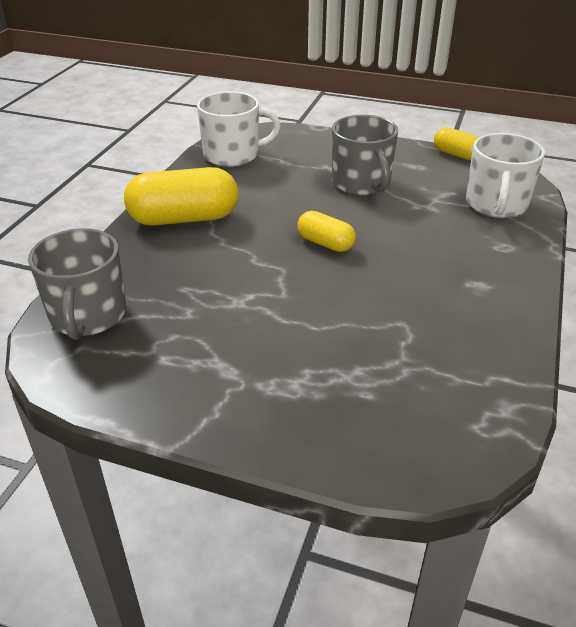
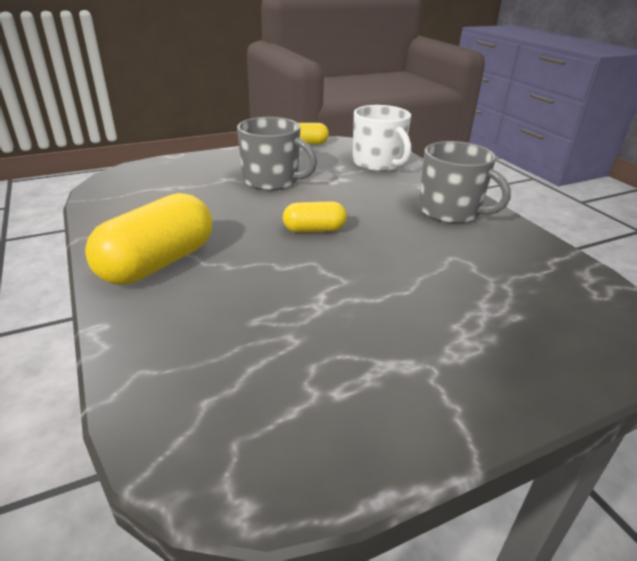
camera: 45 degrees left, 5 degrees down
grey mug [28,228,126,340] -> grey mug moved to [419,141,511,223]
white mug [197,91,281,167] -> none

